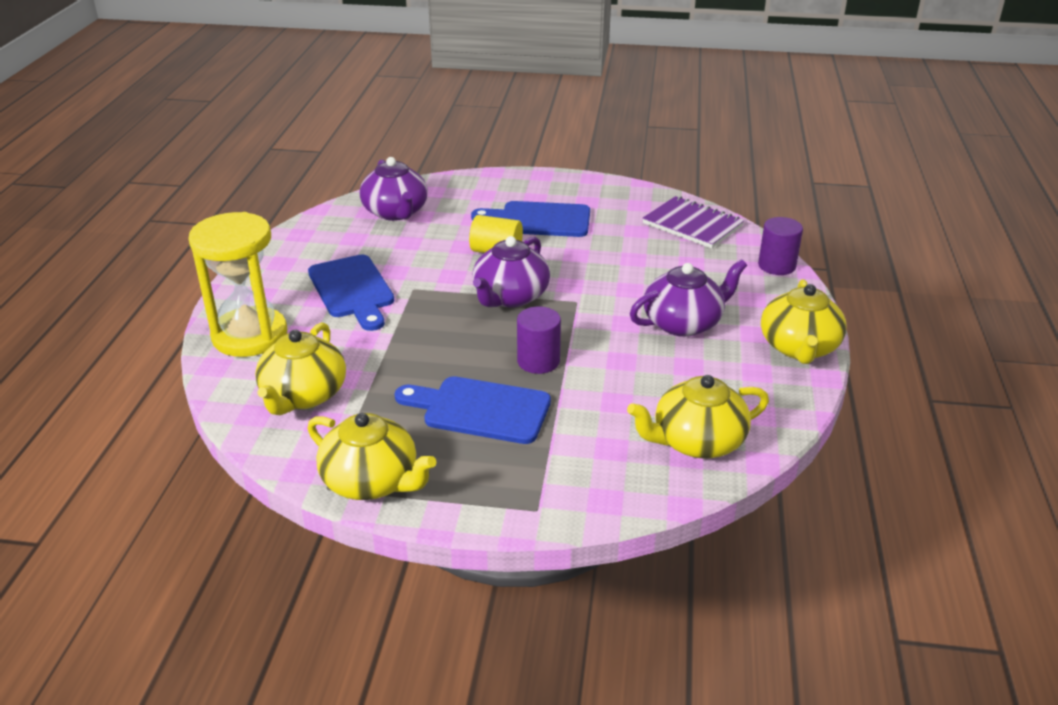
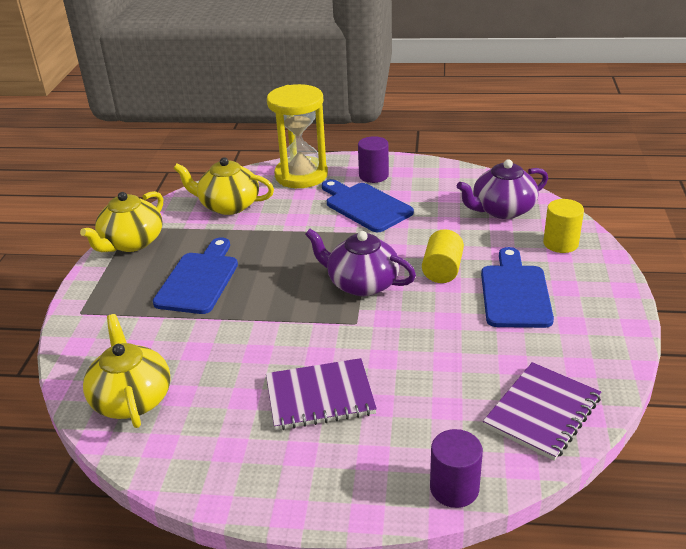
camera: 90 degrees right, 0 degrees up
blue cutting board [308,255,394,331] -> blue cutting board turned 75 degrees clockwise [322,179,414,232]
purple cylinder [517,307,561,374] -> purple cylinder moved to [358,136,389,183]
purple teapot [630,259,747,337] -> purple notebook [266,358,377,430]
yellow teapot [761,279,847,364] -> none
none -> yellow cylinder [543,199,584,253]

